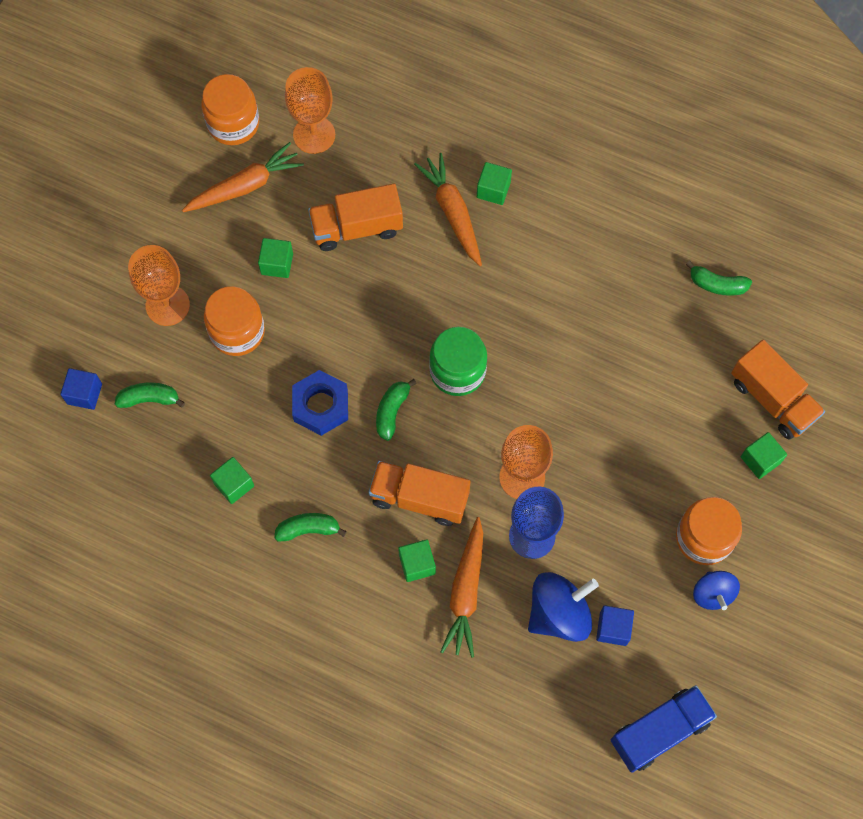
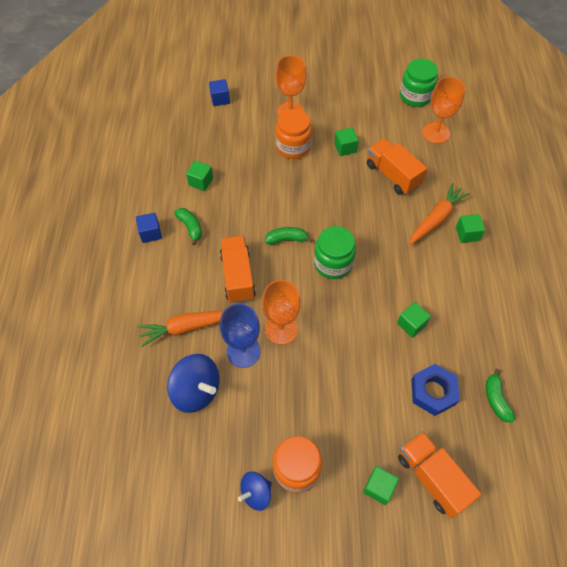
camera: 65 degrees right, 10 degrees down
green banana [115,382,185,408] -> none
orange carrot [182,142,304,212] -> none
orange jar [201,74,259,145] -> green jar [400,59,438,107]
blue nut [292,370,348,436] -> blue nut moved to [412,364,460,416]
green cube [398,540,436,582] -> green cube moved to [397,302,431,338]
blue cube [596,605,634,646] -> blue cube moved to [136,213,162,243]
blue truck [611,685,717,773] -> none
orange truck [731,340,825,440] -> orange truck turned 120 degrees clockwise [398,431,481,518]

